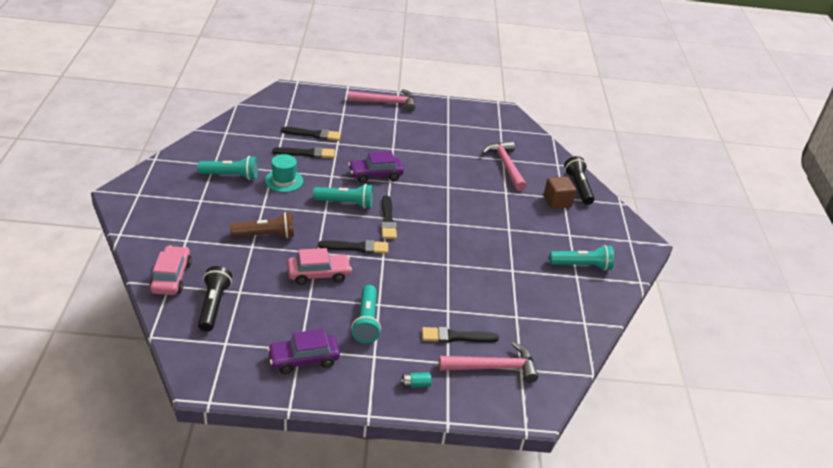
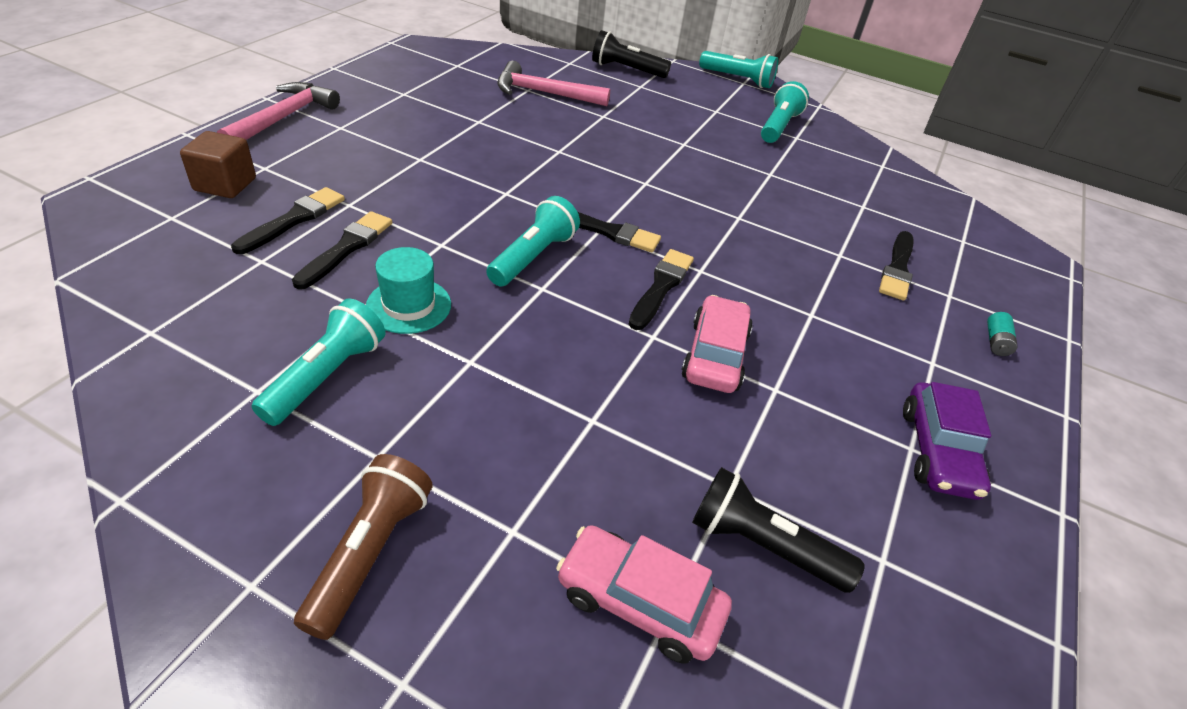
camera: 65 degrees left, 5 degrees up
brown flashlight [230,212,294,238] -> brown flashlight moved to [294,454,433,640]
purple car [348,151,404,183] -> none
turquoise flashlight [352,285,381,343] -> turquoise flashlight moved to [699,51,778,88]
pink hammer [439,342,539,383] -> none
brown cube [543,176,576,209] -> brown cube moved to [180,131,256,198]

